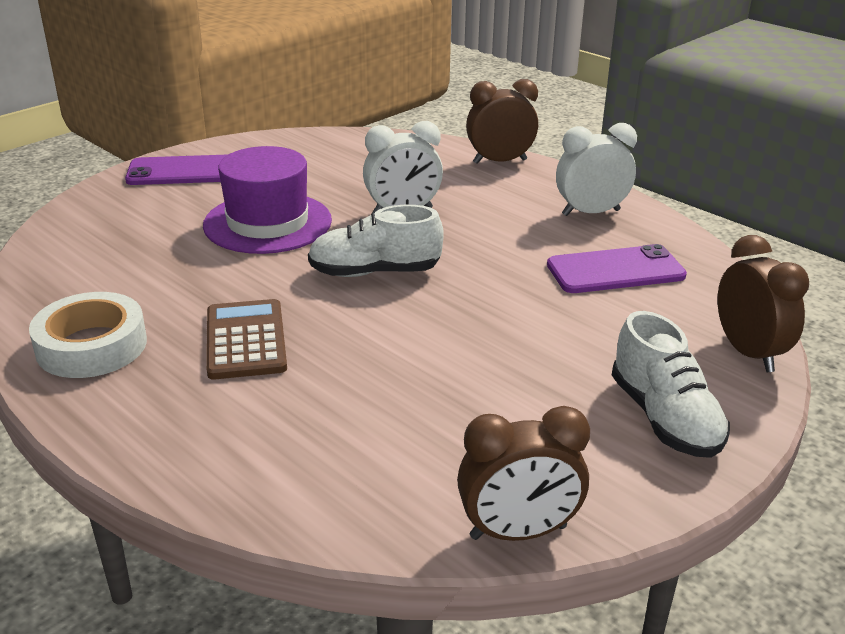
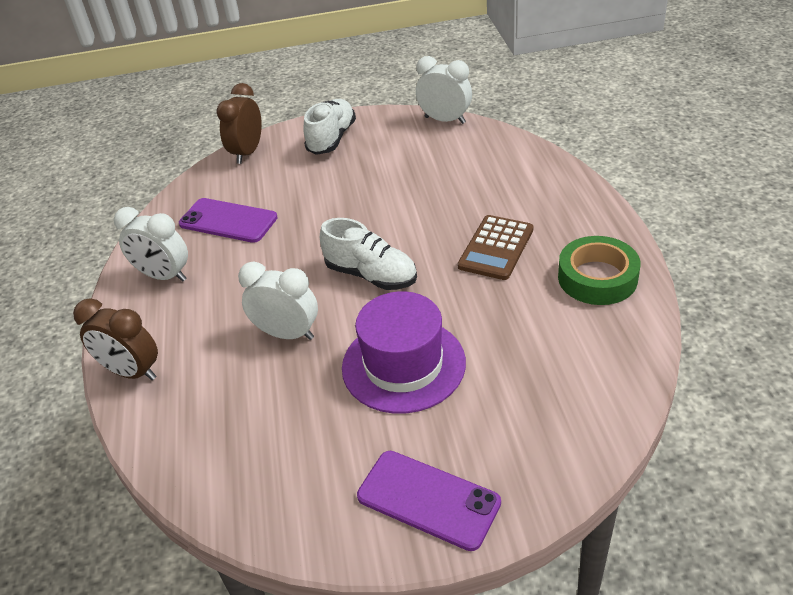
camera: 140 degrees left, 10 degrees up
white tape [29,292,147,378] -> green tape [558,236,640,305]
brown clock [457,406,590,541] -> white clock [416,56,472,124]

